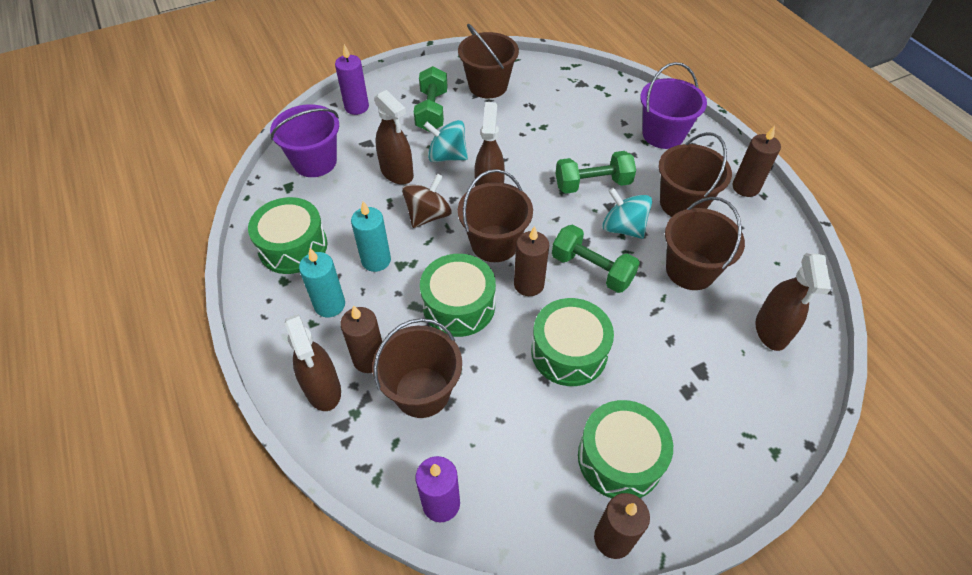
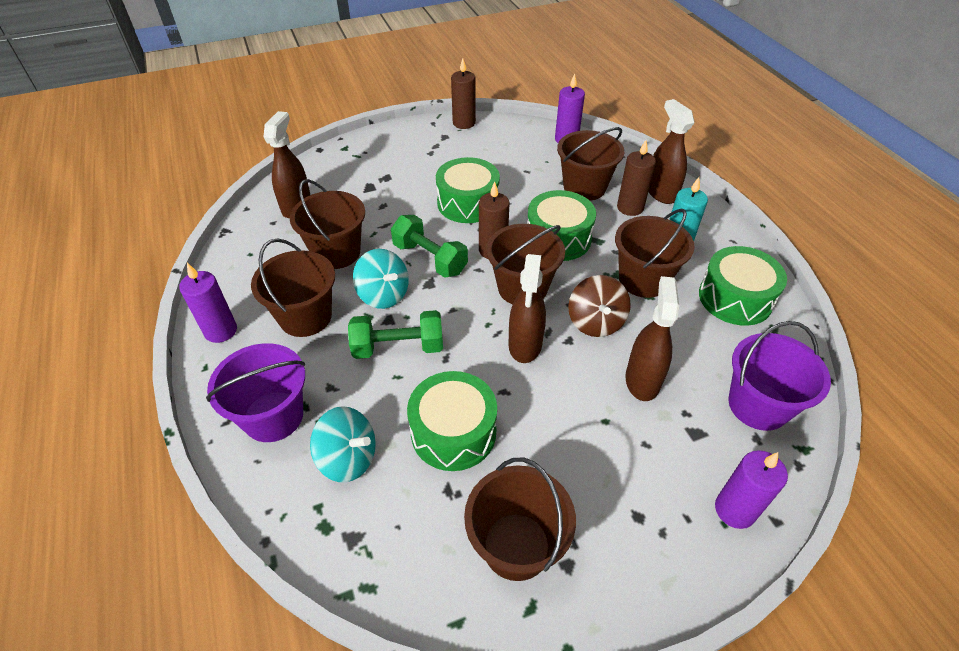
camera: 175 degrees left, 5 degrees down
turquoise candle [351,201,391,272] -> brown bucket [615,208,695,298]
brown spray bottle [374,90,414,185] -> brown spray bottle turned 45 degrees clockwise [625,276,679,401]
brown spinning top [402,173,452,228] -> brown spinning top turned 45 degrees counterclockwise [568,275,631,337]
green dumbbell [414,66,447,132] -> none
turquoise spinning top [424,120,468,162] -> turquoise spinning top moved to [310,406,376,483]
green drum [578,400,673,499] -> green drum moved to [407,371,497,471]
brown candle [732,125,781,197] -> purple candle [179,263,237,343]

